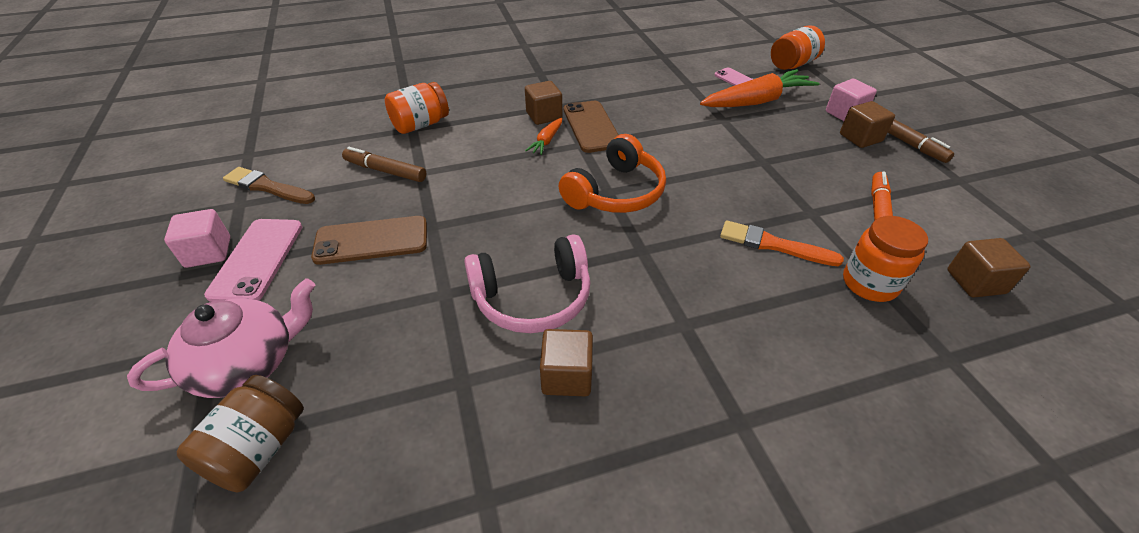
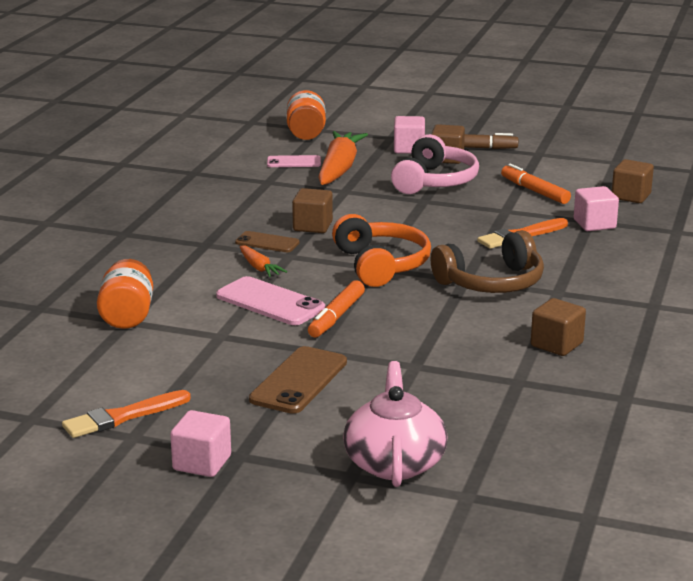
camera: 55 degrees left, 20 degrees down
brown jar [177,375,304,492] -> none
pink phone [204,219,302,302] -> pink phone moved to [216,276,325,325]
brown brush [223,167,315,204] -> orange brush [62,390,191,438]
brown marker [342,147,426,182] -> none
pink headphones [464,234,591,333] -> pink headphones moved to [391,134,479,194]
brown cube [525,81,562,125] -> brown cube moved to [292,188,333,233]
brown phone [564,101,619,153] -> brown phone [235,231,300,252], size x0.61
orange jar [843,216,928,302] -> pink cube [574,186,619,231]
none -> orange marker [308,280,365,337]
none -> brown headphones [431,230,544,293]

